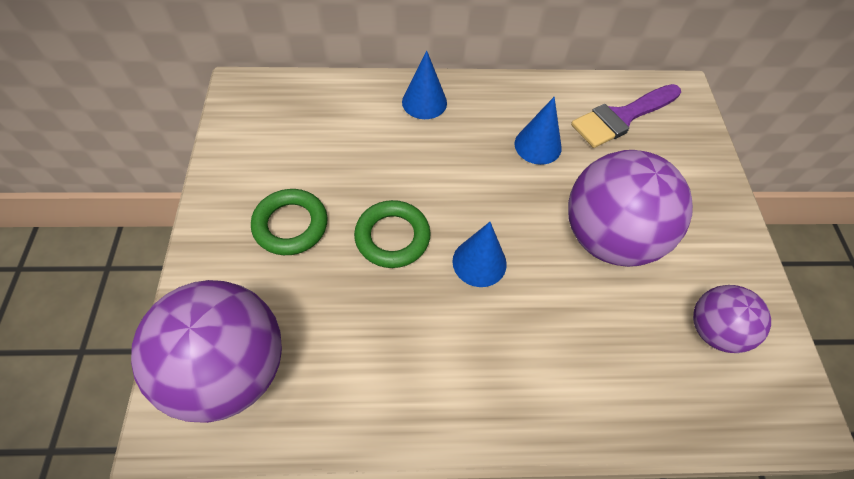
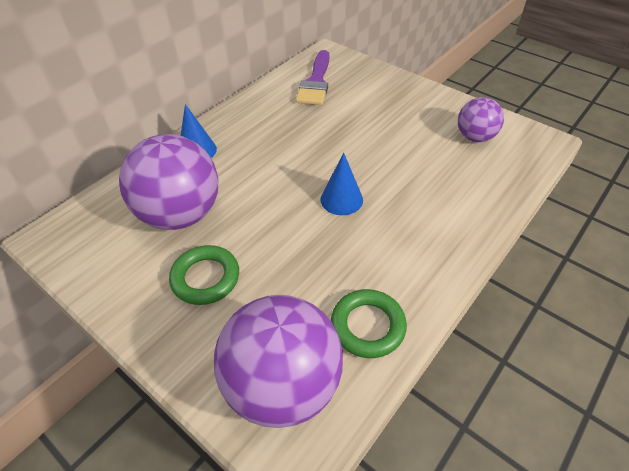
camera: 45 degrees left, 10 degrees down
green ring [354,200,431,268] -> green ring moved to [331,289,407,358]
blue cone [514,97,562,165] -> none
purple ball [568,150,693,267] -> purple ball moved to [119,134,218,230]

